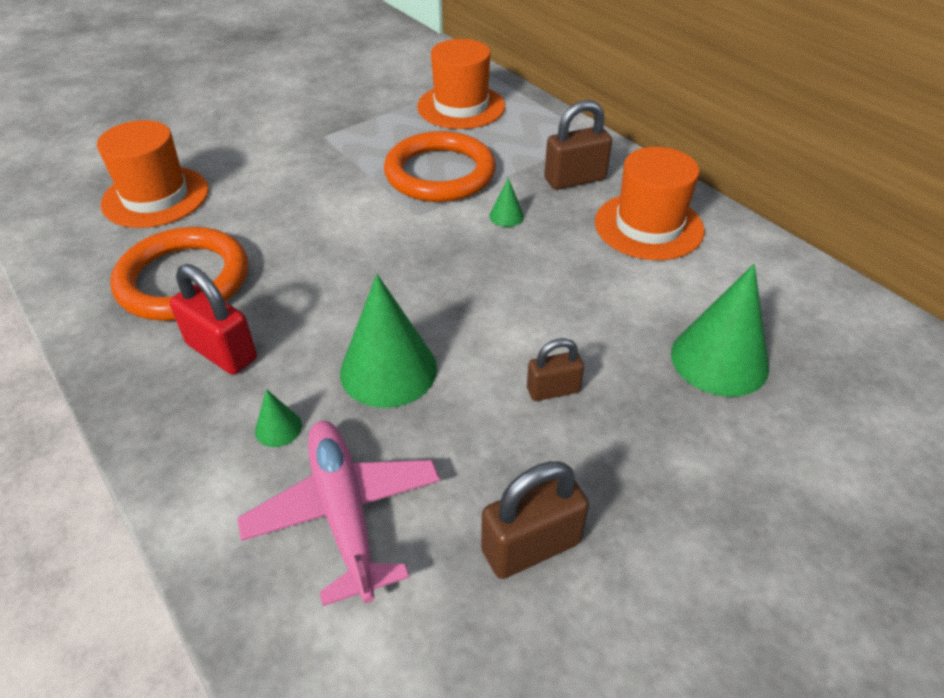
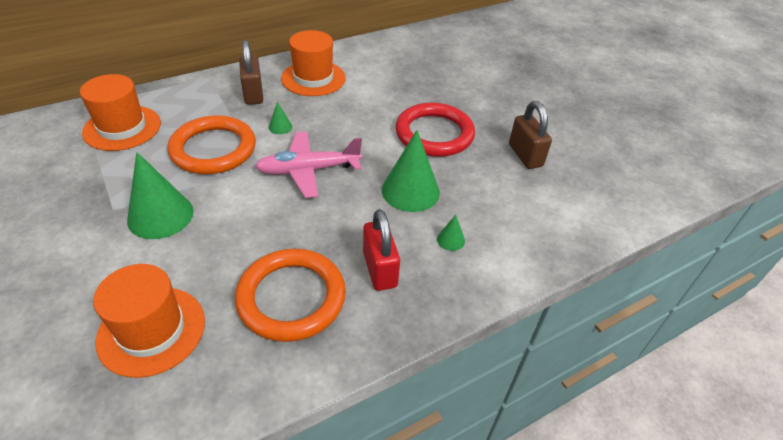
camera: 85 degrees left, 0 degrees up
red padlock [170,264,257,375] -> red padlock turned 60 degrees counterclockwise [363,209,400,291]
pink plane [237,421,440,606] -> pink plane moved to [255,131,362,198]
brown padlock [527,338,584,401] -> red ring [395,102,475,157]
green cone [671,264,769,397] -> green cone moved to [127,152,194,239]

